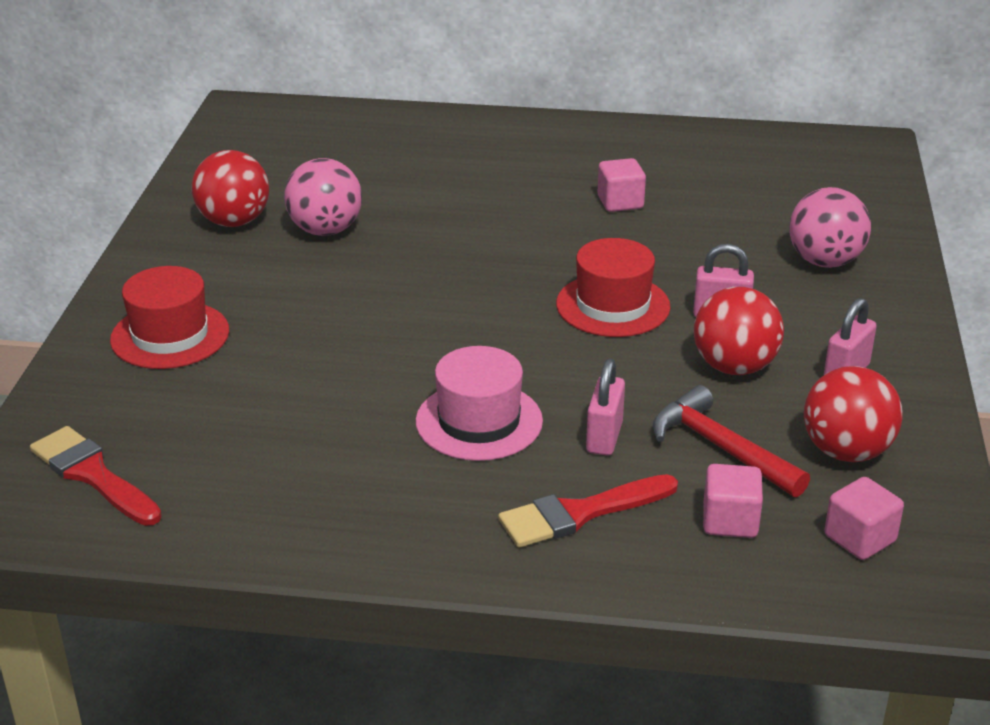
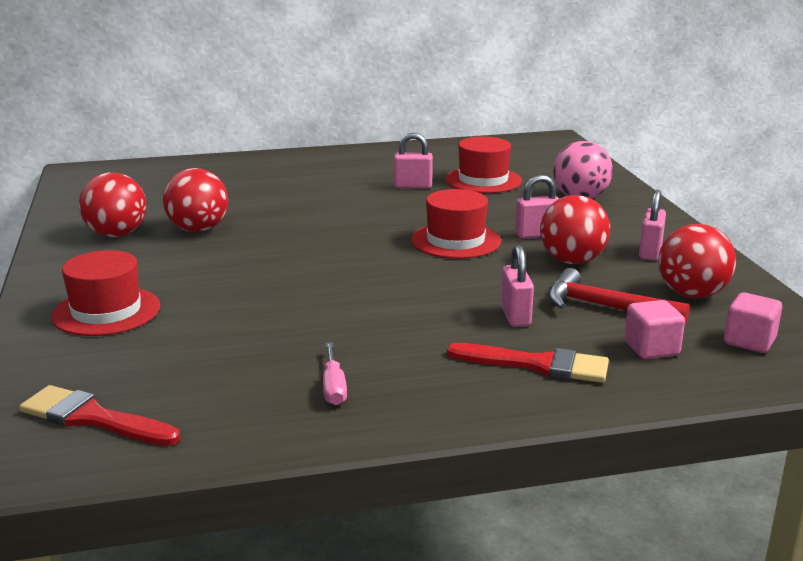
camera: 20 degrees left, 10 degrees down
pink ball [284,158,362,236] -> red ball [163,168,228,232]
pink hat [416,346,543,461] -> none
red brush [498,474,678,548] -> red brush turned 120 degrees counterclockwise [447,343,609,383]
pink cube [598,158,646,212] -> pink padlock [394,133,433,189]
none -> pink screwdriver [323,342,347,406]
none -> red hat [445,137,522,193]

